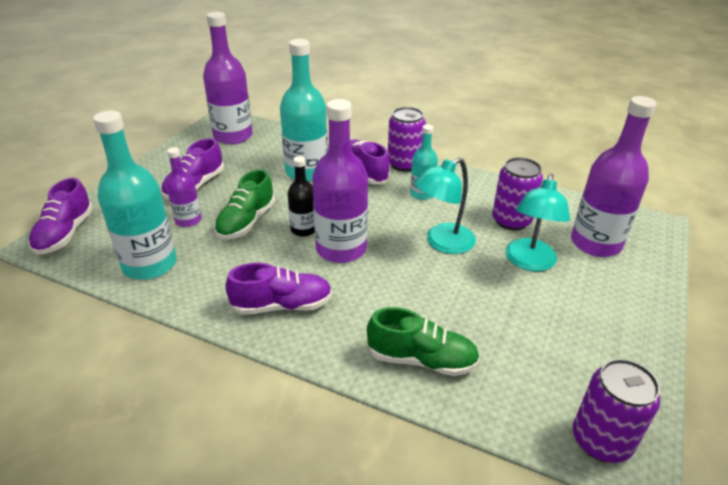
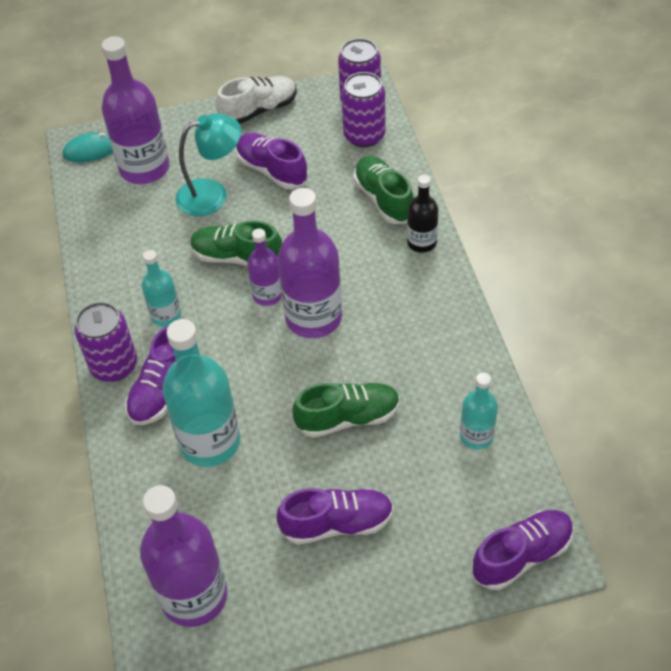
camera: 125 degrees left, 15 degrees up
turquoise bottle [93,110,177,280] -> turquoise bottle [460,373,498,449], size x0.54
purple bottle [166,147,202,227] -> purple bottle moved to [247,228,282,306]
purple shoe [225,263,332,315] -> purple shoe moved to [236,133,308,189]
black bottle [288,156,315,237] -> black bottle moved to [407,175,438,253]
turquoise lamp [414,158,476,254] -> green shoe [190,220,282,266]
purple can [492,157,543,230] -> purple can moved to [341,72,386,147]
none -> turquoise mouse [63,132,113,162]
none -> white shoe [216,76,297,124]

